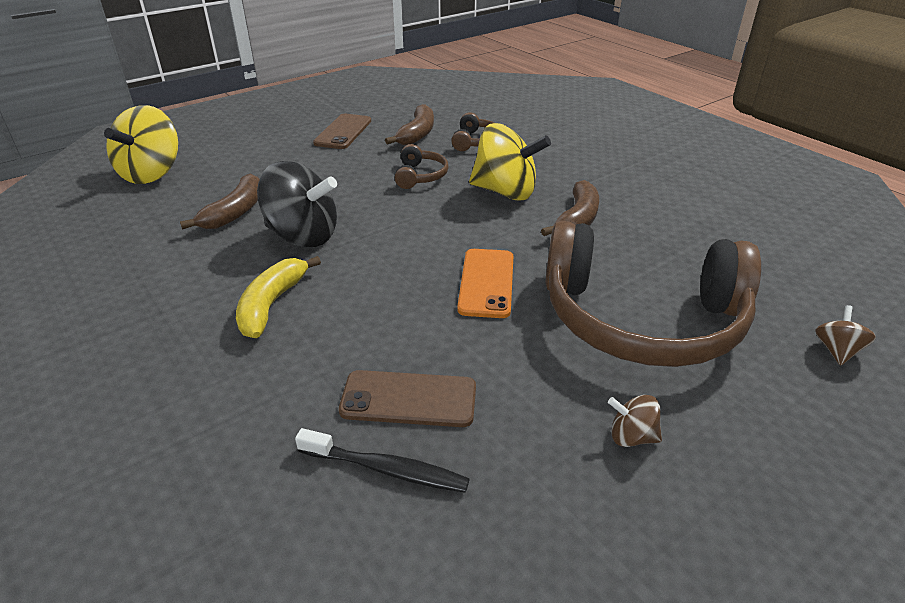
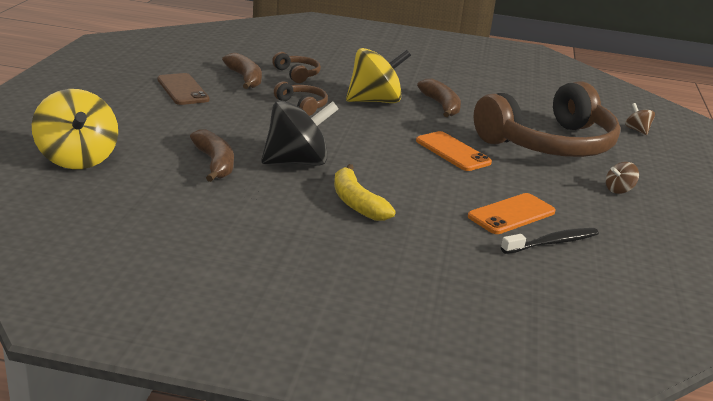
camera: 45 degrees left, 10 degrees down
brown phone [339,370,476,427] -> orange phone [468,193,555,234]

